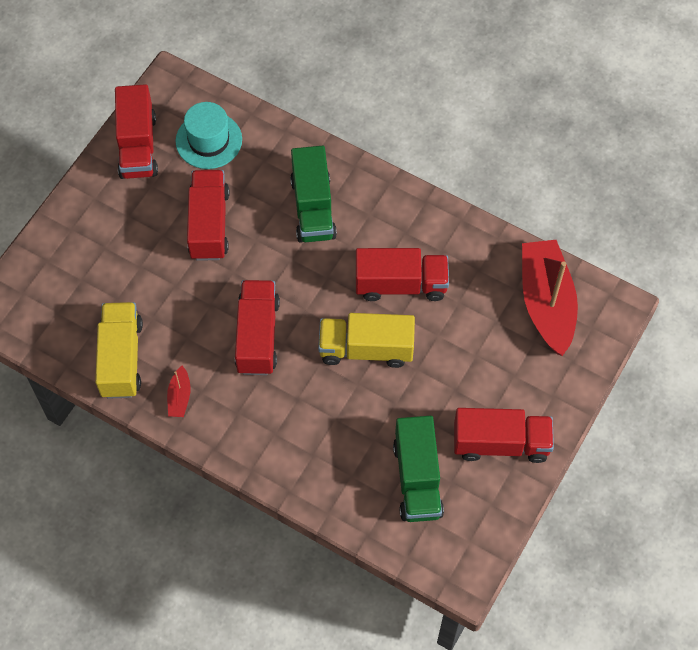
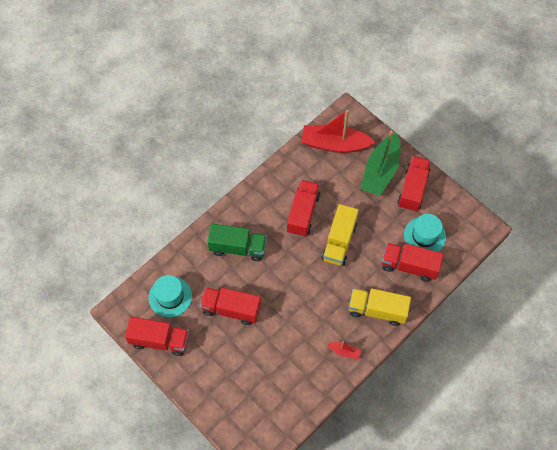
camera: 75 degrees left, 0 degrees up
yellow truck [95,302,143,399] -> yellow truck moved to [349,288,411,326]
red truck [235,280,280,375] -> red truck moved to [382,243,444,282]
green truck [393,416,444,522] -> turquoise hat [404,214,446,252]
none -> green boat [361,131,401,196]

